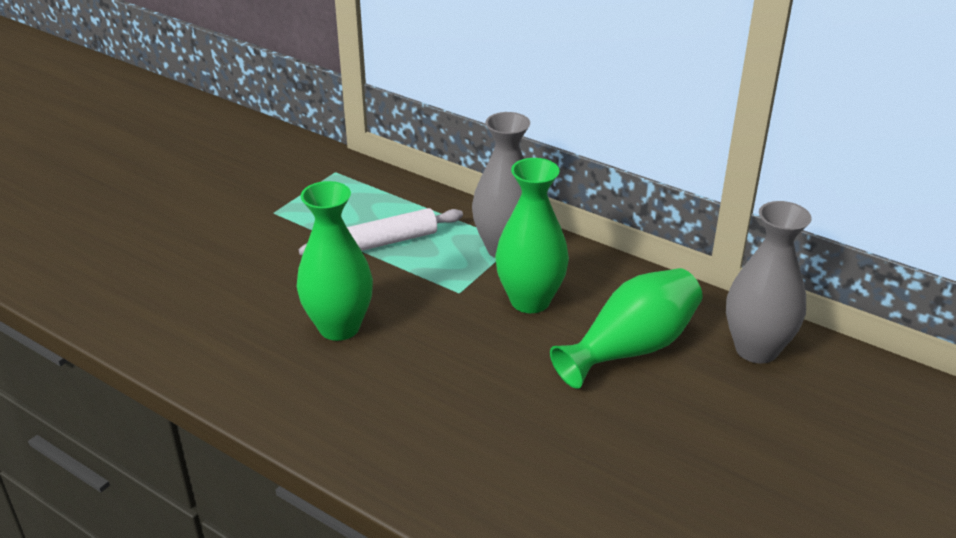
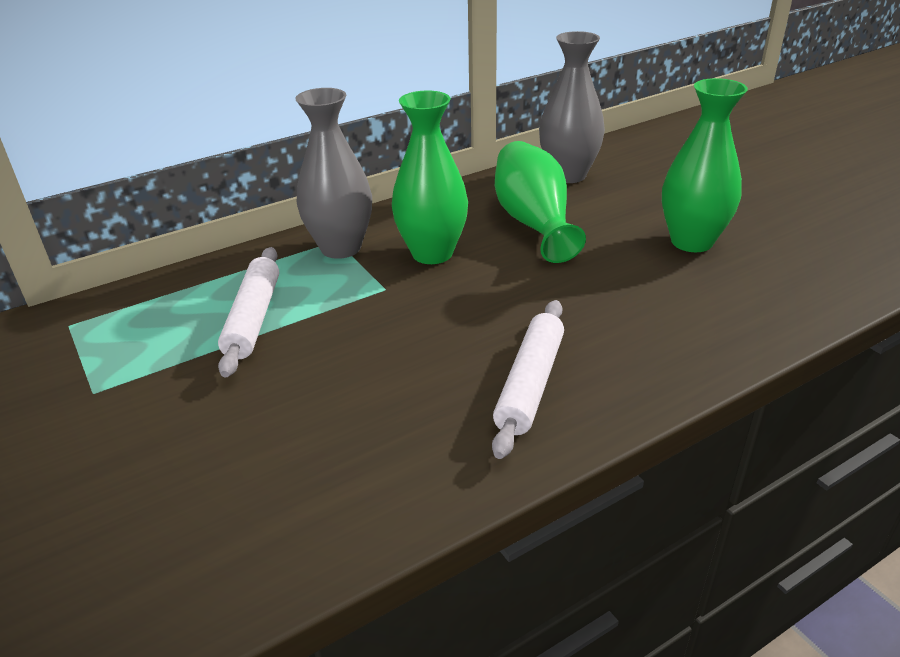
camera: 65 degrees left, 0 degrees up
green vase [297,181,373,341] -> green vase moved to [662,78,748,252]
none -> white rolling pin [492,300,564,459]

